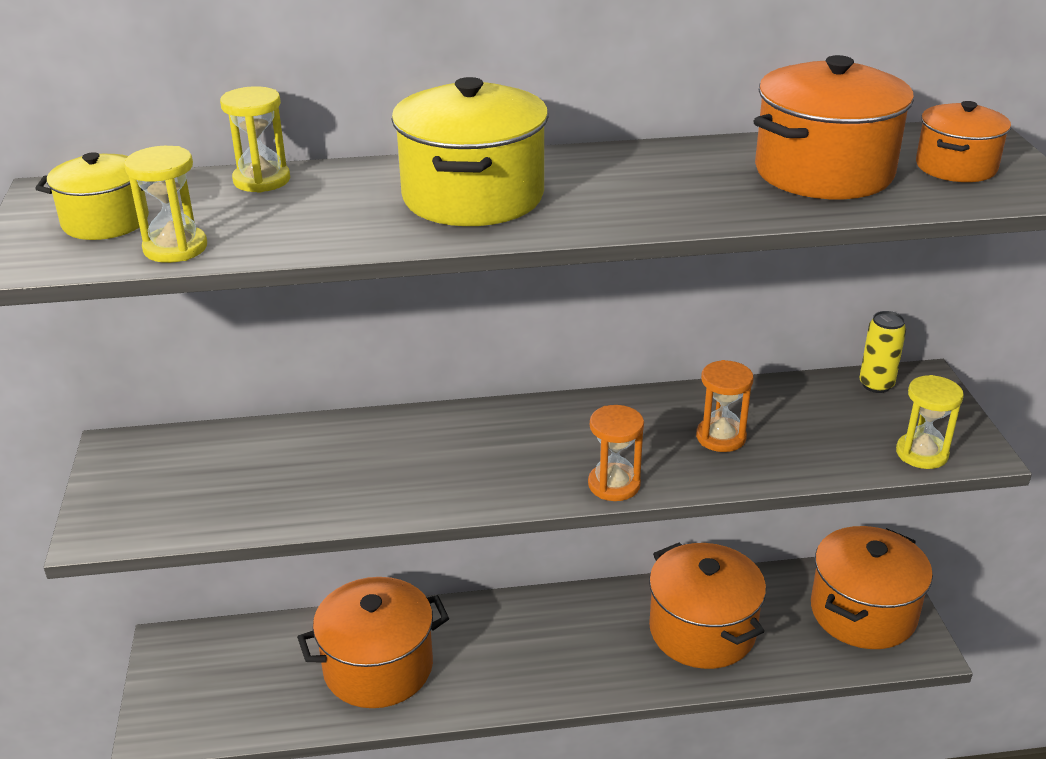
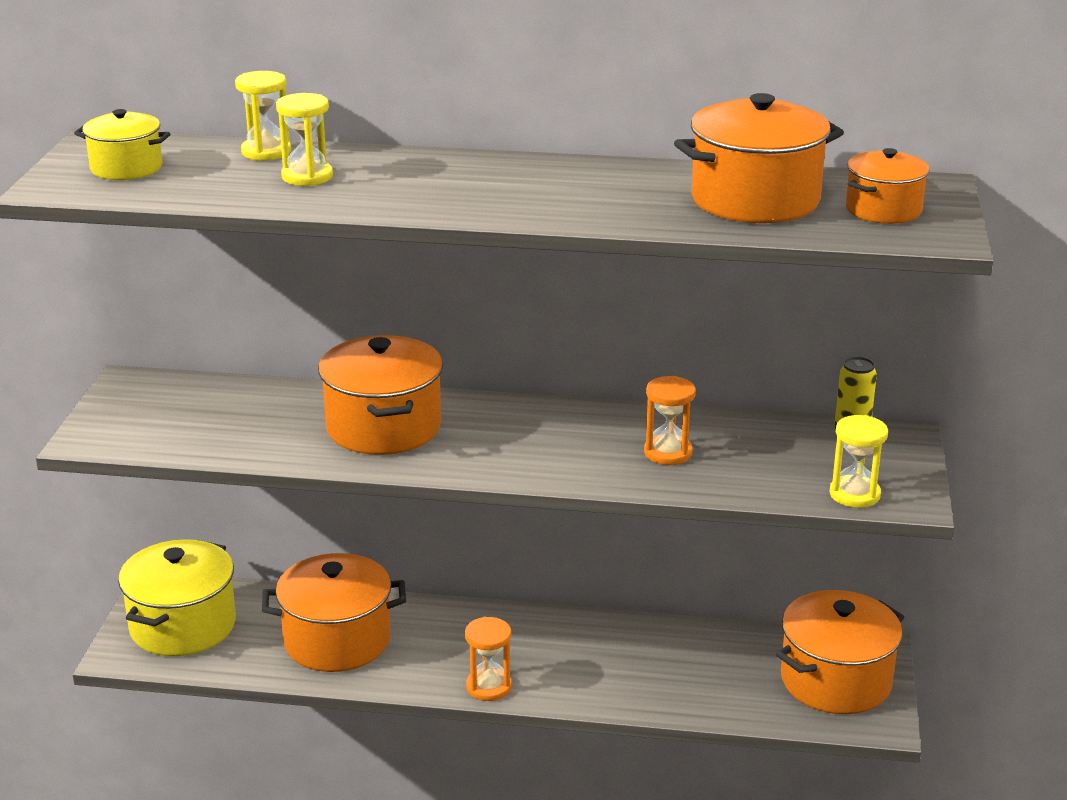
camera: 15 degrees right, 5 degrees down
yellow hourglass [124,146,207,263] -> yellow hourglass moved to [276,93,333,186]
yellow pot [392,77,548,226] -> yellow pot moved to [118,539,236,656]
orange hourglass [588,405,644,501] -> orange hourglass moved to [465,617,512,701]
orange pot [649,542,766,669] -> orange pot moved to [318,335,443,455]

